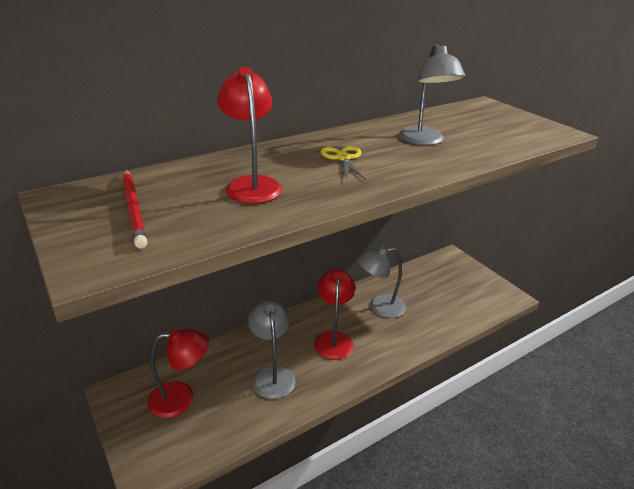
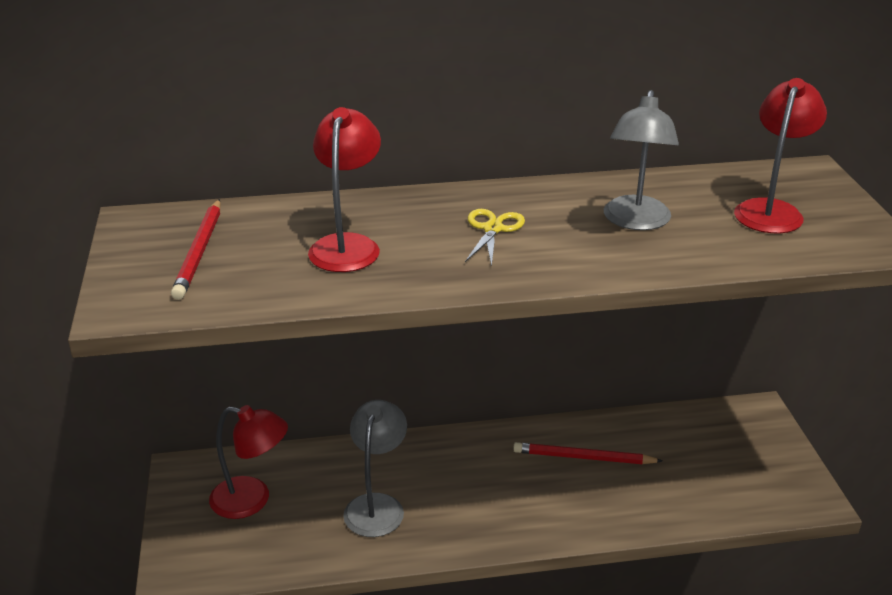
camera: 25 degrees right, 0 degrees up
red lamp [314,269,355,360] -> red lamp moved to [734,78,827,234]
grey lamp [358,246,406,318] -> red pencil [513,442,662,464]

